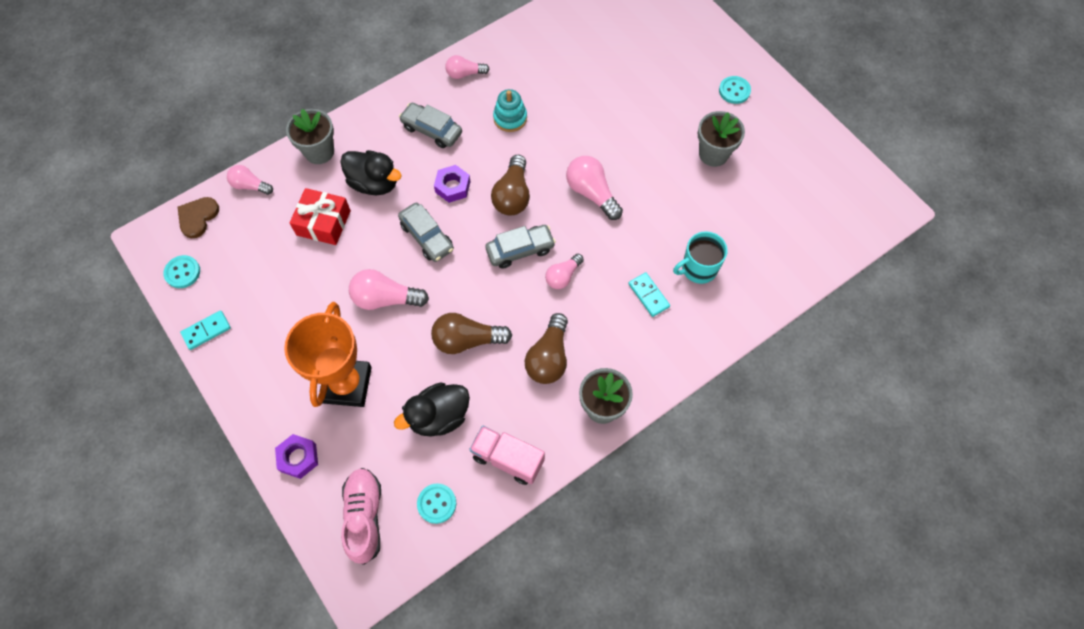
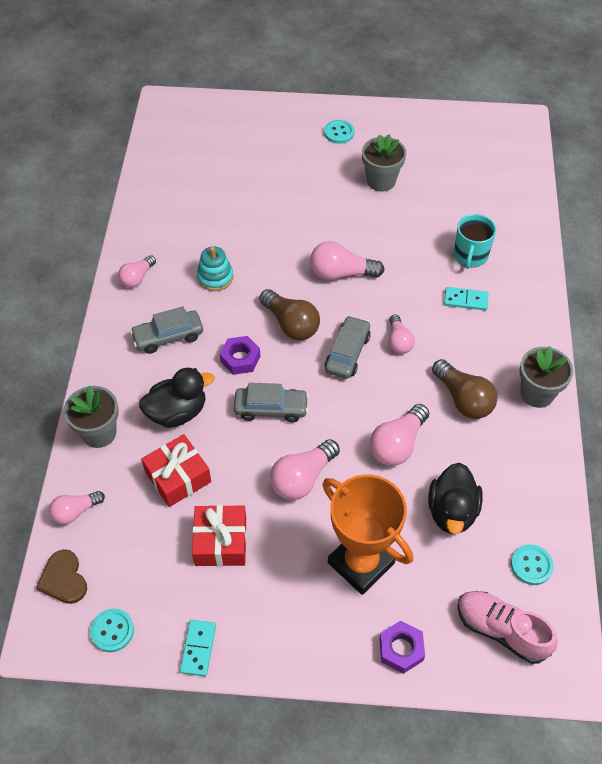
camera: 50 degrees left, 10 degrees down
brown light bulb [431,313,512,354] -> pink light bulb [370,404,429,466]
pink truck [469,426,545,485] -> none
none -> red gift [192,505,246,566]

